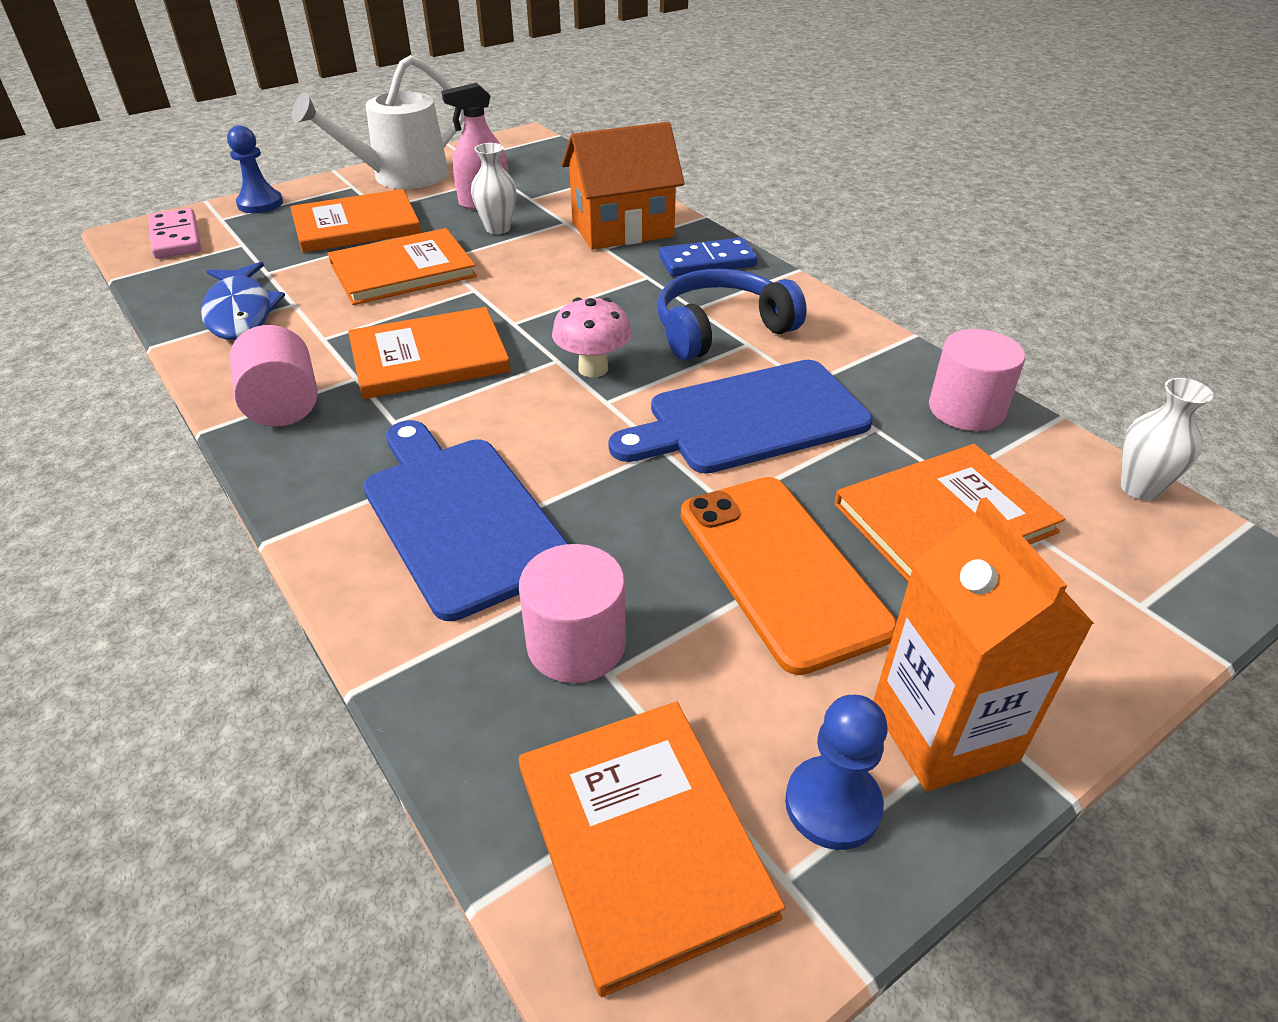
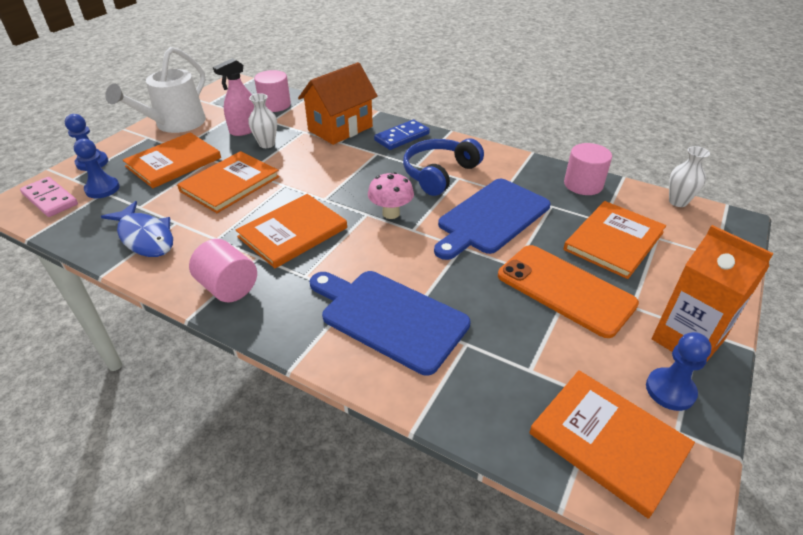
camera: 25 degrees left, 0 degrees up
pink cylinder [519,544,626,683] -> pink cylinder moved to [254,70,291,112]
none -> blue pawn [74,138,120,198]

